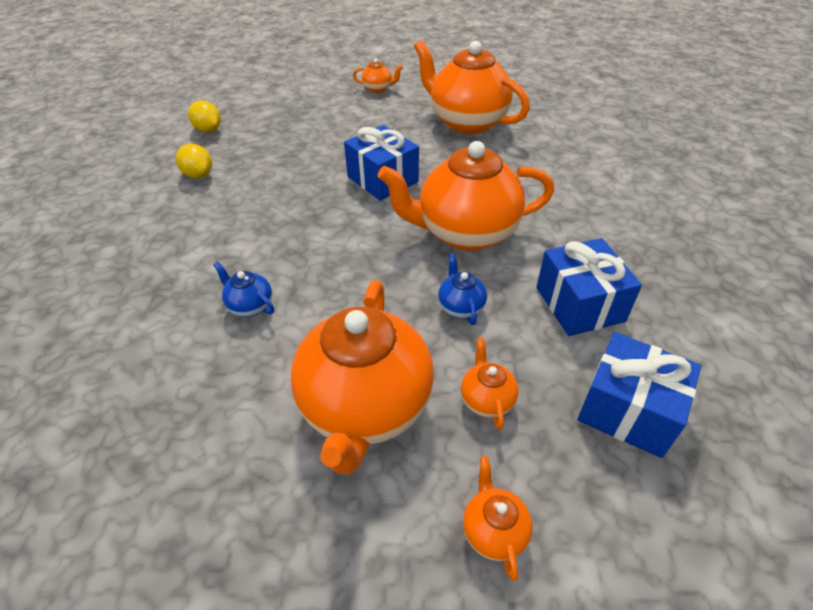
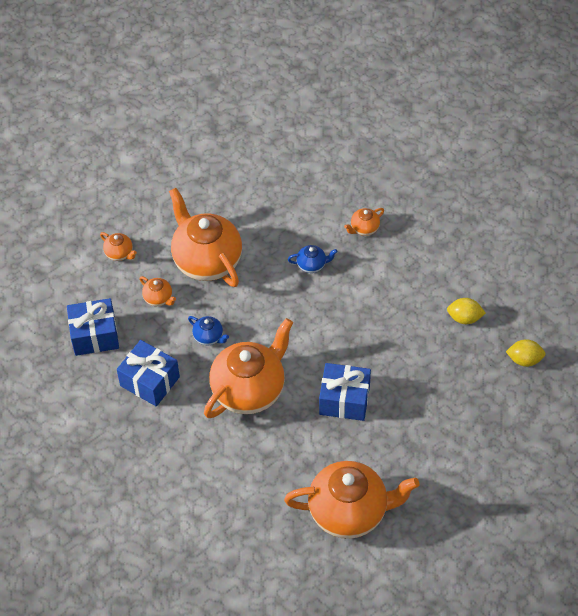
camera: 140 degrees right, 10 degrees up
orange teapot [353,58,403,93] -> orange teapot moved to [344,208,384,236]

